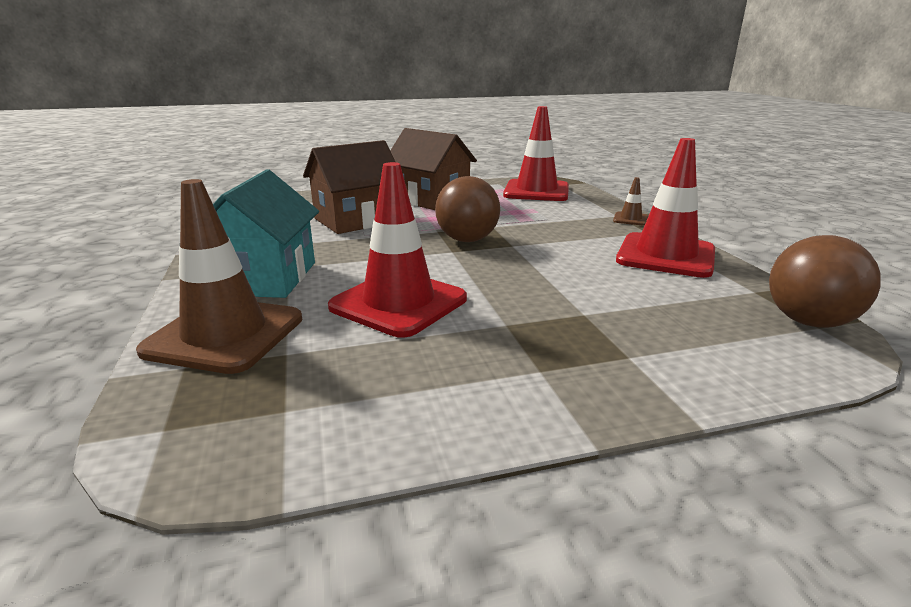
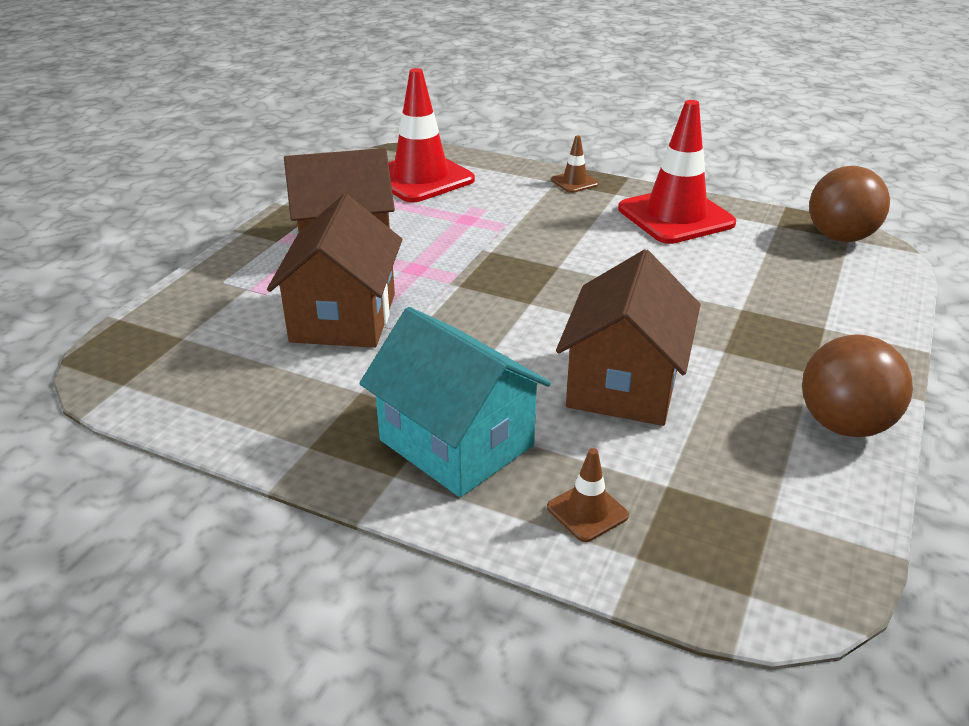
camera: 50 degrees left, 10 degrees up
brown traffic cone [136,179,302,374] -> brown traffic cone [547,448,629,542], size x0.44
red traffic cone [328,162,467,338] -> brown house [556,249,701,426]
brown ball [435,176,500,242] -> brown ball moved to [802,335,913,437]

